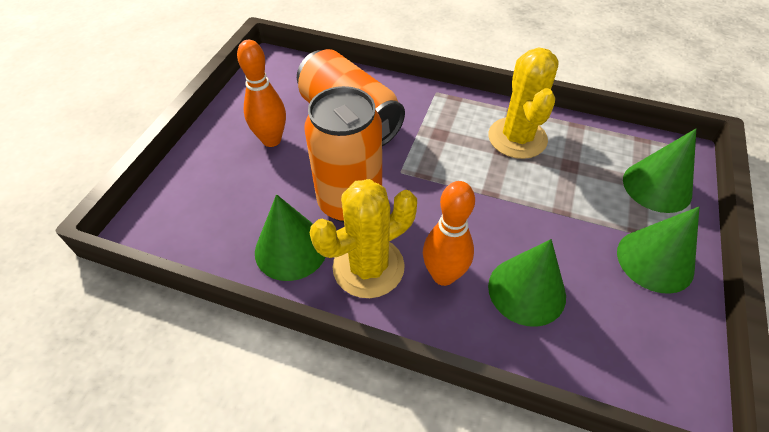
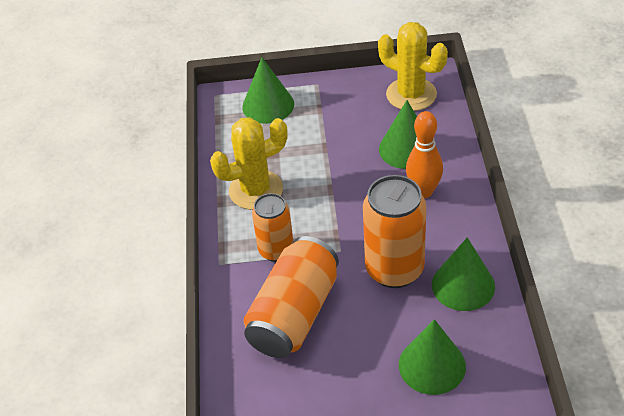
camera: 110 degrees left, 5 degrees down
orange bowling pin [237,40,286,147] -> none
yellow cactus [310,179,417,298] -> yellow cactus moved to [378,22,448,111]
green cone [617,207,699,294] -> green cone moved to [399,319,466,395]
none -> orange can [252,193,293,262]

